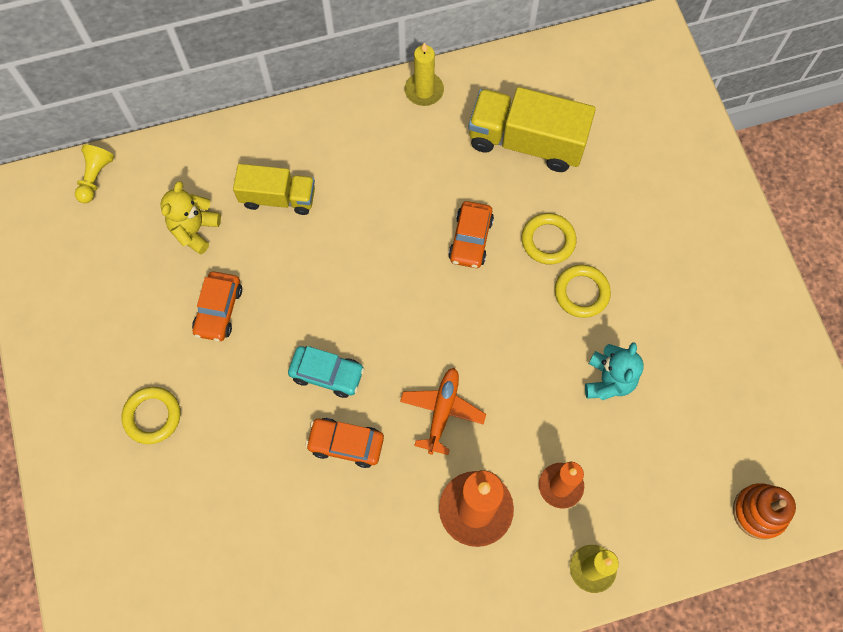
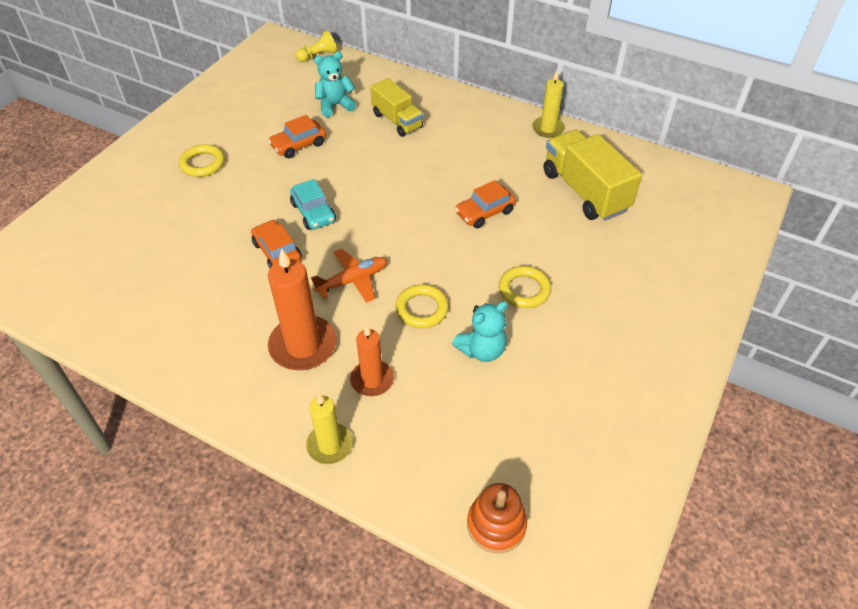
camera: 45 degrees right, 20 degrees down
yellow teddy bear [161,181,221,254] -> turquoise teddy bear [314,51,356,117]
yellow ring [522,213,577,264] -> yellow ring moved to [395,284,449,328]

